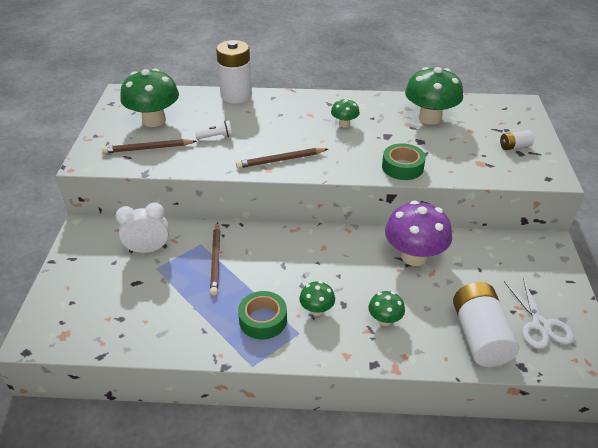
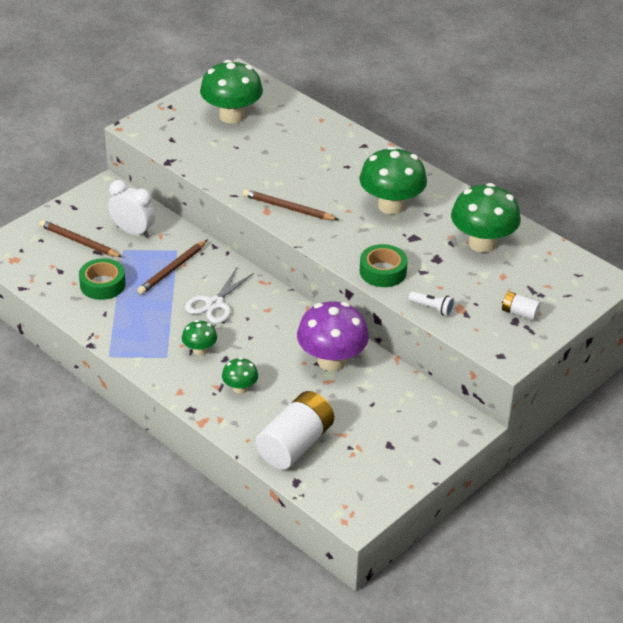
camera: 40 degrees right, 0 degrees up
brown pencil [102,139,197,153] -> brown pencil moved to [39,220,122,257]
white flashlight [195,120,233,139] -> white flashlight moved to [408,291,455,316]
white battery [216,40,252,103] -> none
green tape [238,291,287,339] -> green tape moved to [79,258,126,300]
green mushroom [331,99,360,128] -> green mushroom [360,146,427,214], size x2.00
white scissors [504,278,574,349] -> white scissors moved to [185,268,254,323]

